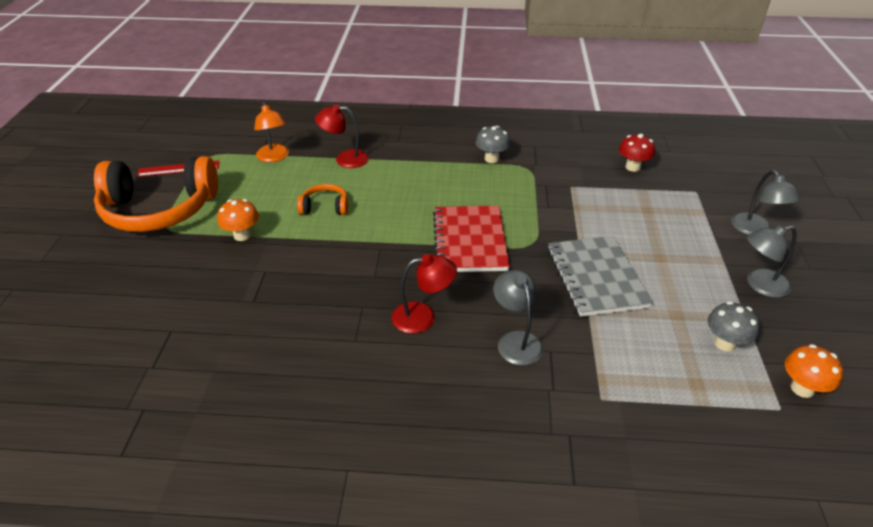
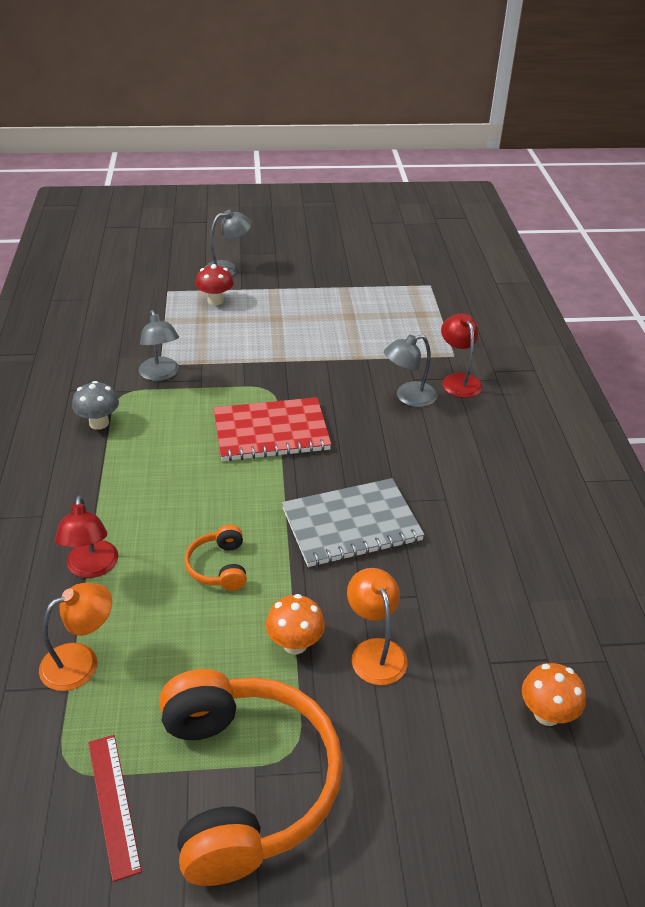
camera: 100 degrees left, 0 degrees up
red lamp [392,254,457,333] -> red lamp moved to [441,313,483,398]
grey notebook [548,236,653,317] -> grey notebook moved to [282,478,425,567]
red mushroom [619,134,655,172] -> red mushroom moved to [195,264,234,305]
grey mushroom [707,301,760,352] -> none
grey lamp [747,225,797,298] -> grey lamp moved to [139,310,179,381]
orange mushroom [785,344,843,398] -> orange mushroom moved to [522,663,586,726]
none -> orange lamp [347,568,408,685]

